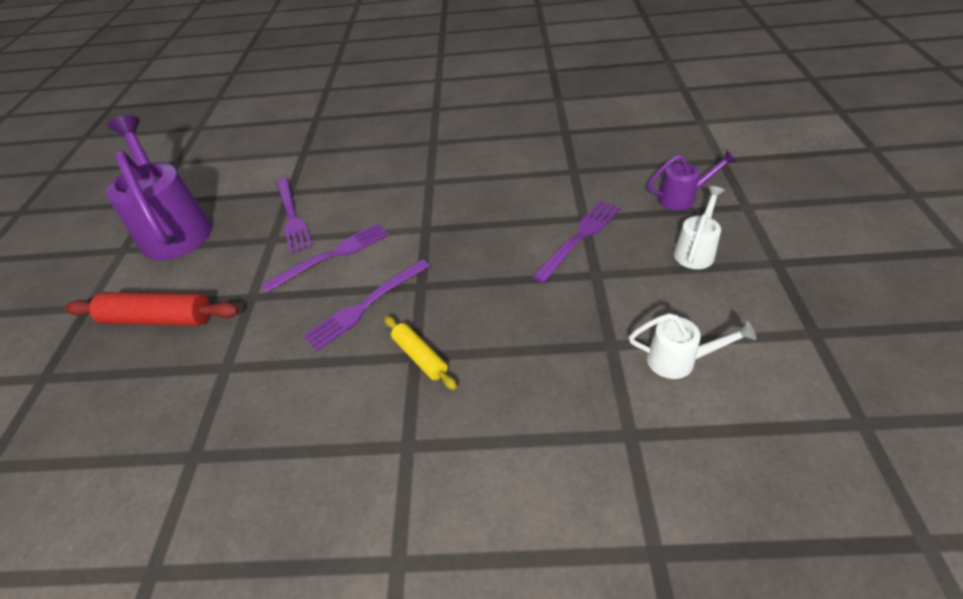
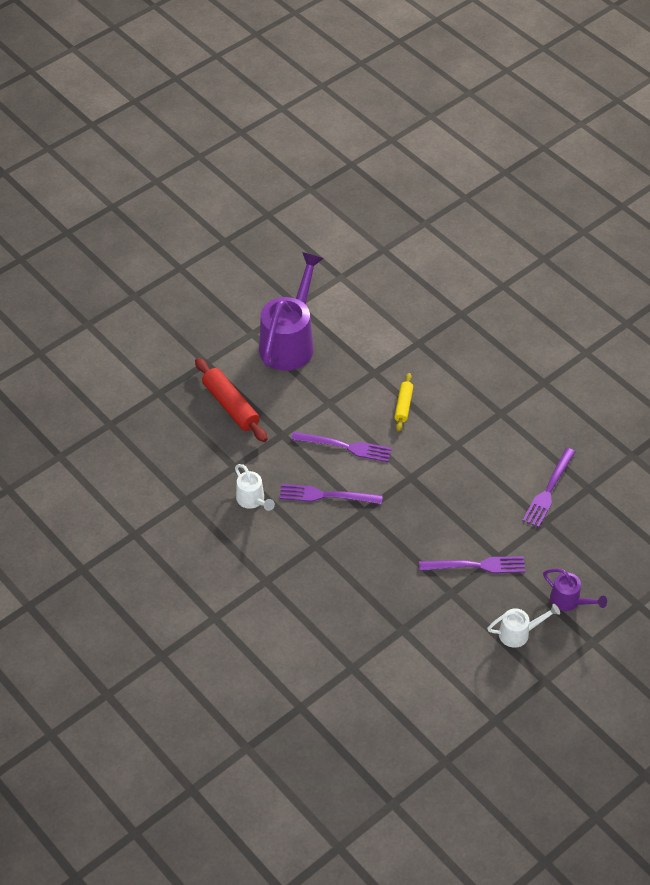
camera: 45 degrees right, 5 degrees up
purple fork [276,178,313,254] -> purple fork moved to [522,448,575,528]
yellow rolling pin [384,316,457,390] -> yellow rolling pin moved to [394,373,413,432]
white watering can [629,313,756,379] -> white watering can moved to [235,464,275,511]

